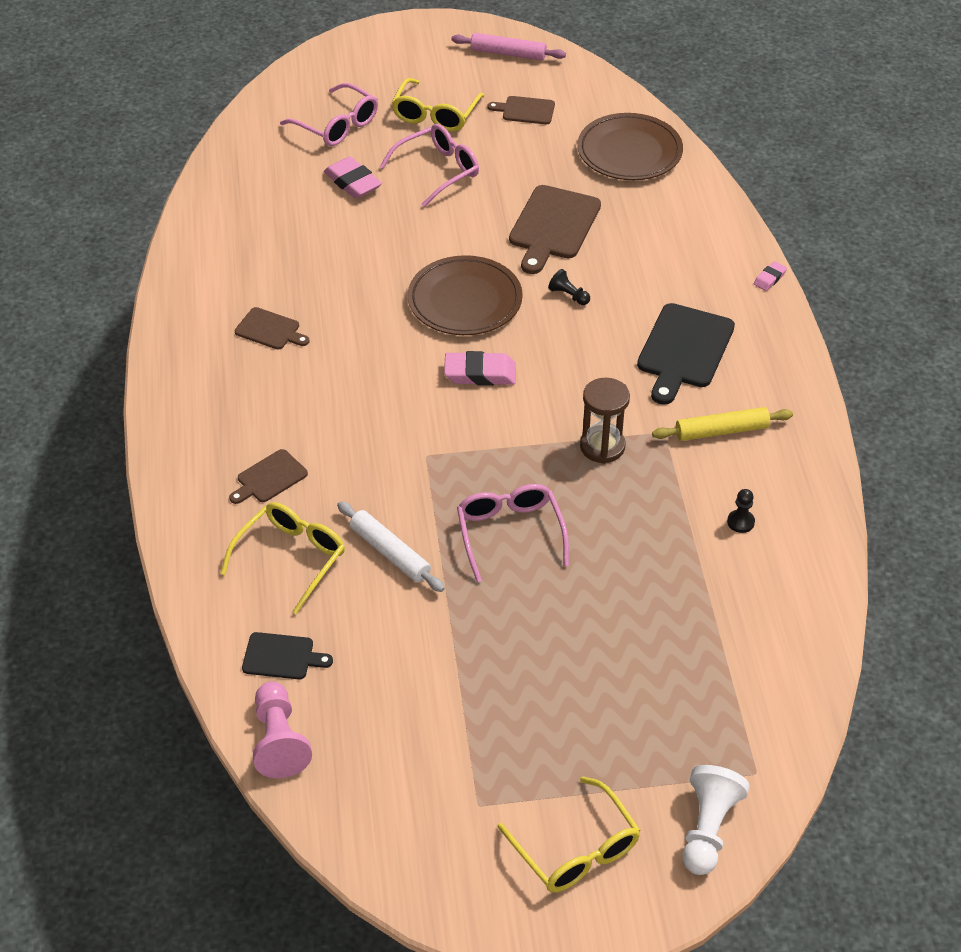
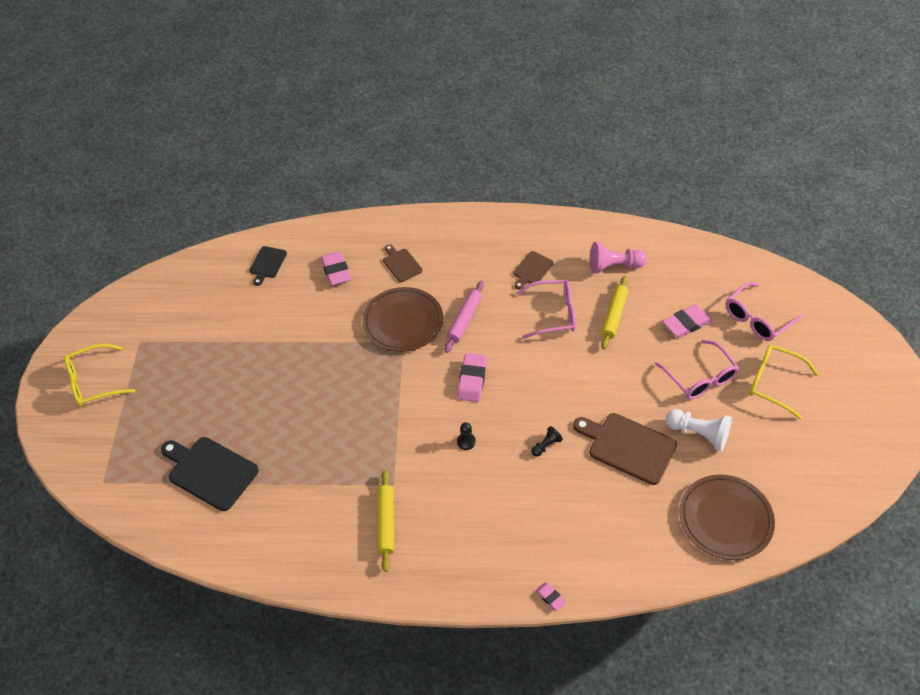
camera: 100 degrees right, 5 degrees up
yellow glasses [220,502,345,614] -> pink eraser [321,251,351,286]
pink pawn [253,681,312,778] -> pink pawn moved to [590,242,647,273]
white rolling pin [337,501,445,592] -> none
brown plate [408,255,523,335] -> brown plate moved to [362,287,443,352]
pink rolling pin [452,33,566,61] -> pink rolling pin moved to [444,281,484,353]
pink glasses [457,484,569,582] -> pink glasses moved to [516,280,576,339]
brown cutting board [488,96,555,124] -> none
brown hourglass [580,378,630,464] -> none
black cutting board [637,303,735,405] -> black cutting board moved to [161,437,259,511]
white pawn [683,765,750,875] -> white pawn moved to [666,409,732,451]
black pawn [727,489,755,533] -> black pawn moved to [457,422,476,450]
none -> yellow rolling pin [601,276,628,349]

